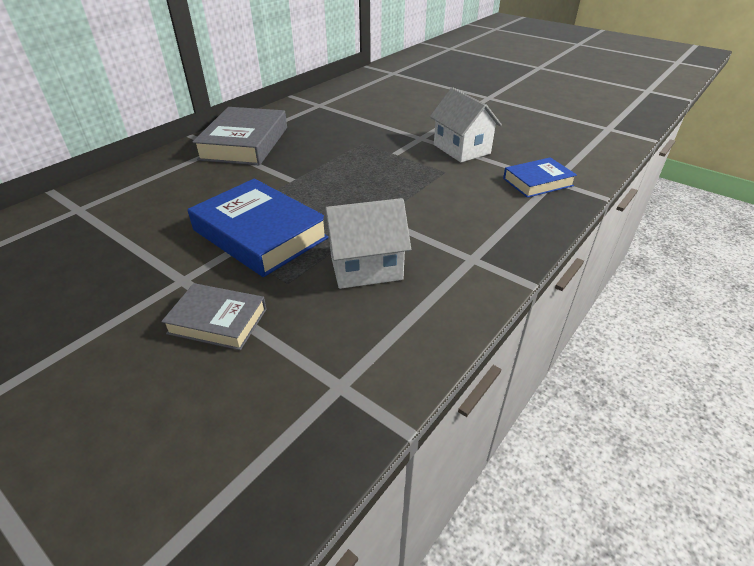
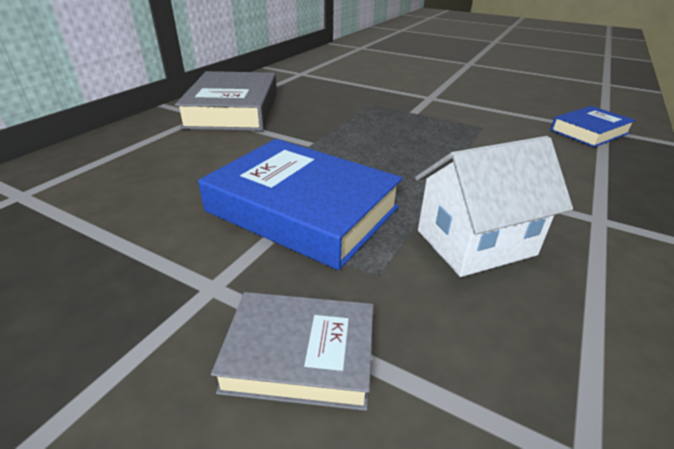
camera: 10 degrees left, 5 degrees down
white house [430,88,502,162] -> none

